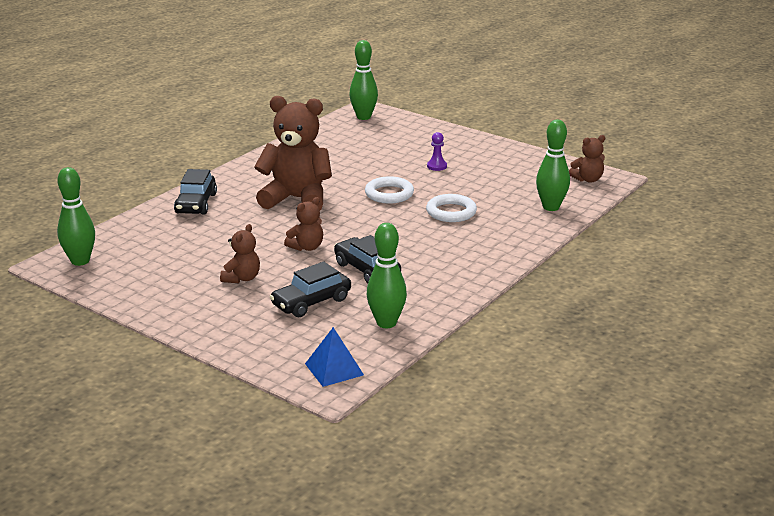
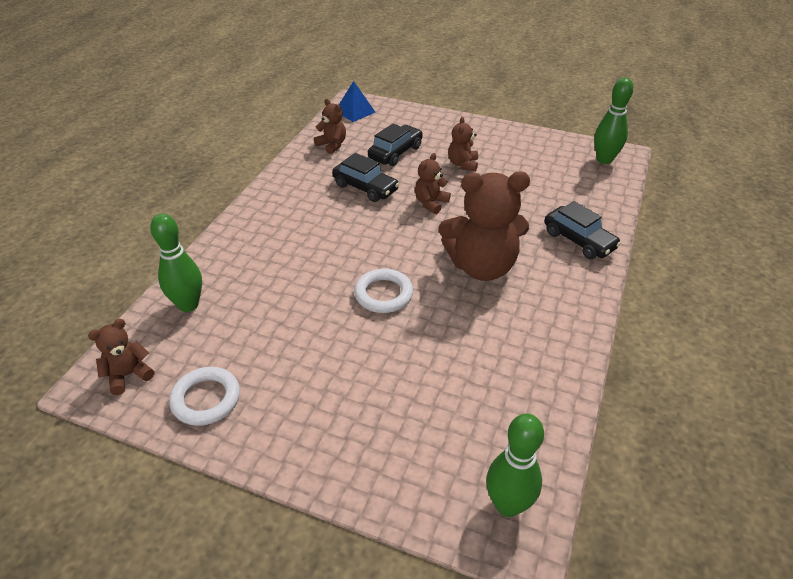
camera: 165 degrees right, 15 degrees up
black car [174,169,217,215] -> black car turned 150 degrees clockwise [545,201,621,259]
green bowling pin [367,223,407,328] -> brown teddy bear [314,99,346,154]
white ring [426,194,477,222] -> white ring moved to [169,367,240,426]
purple pawn [427,132,447,171] -> none

